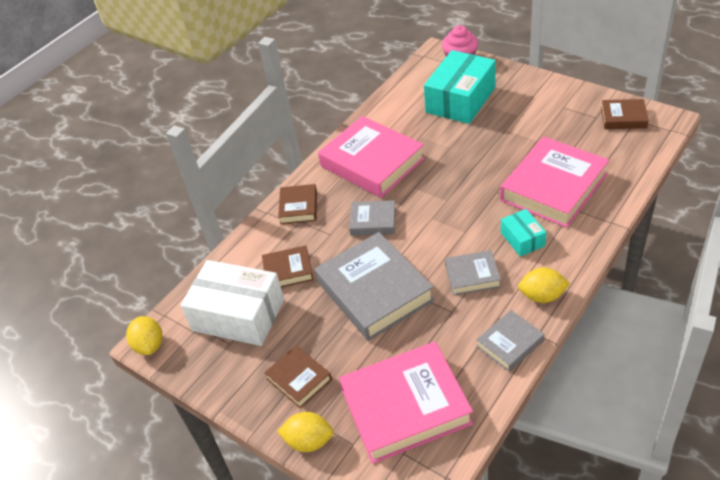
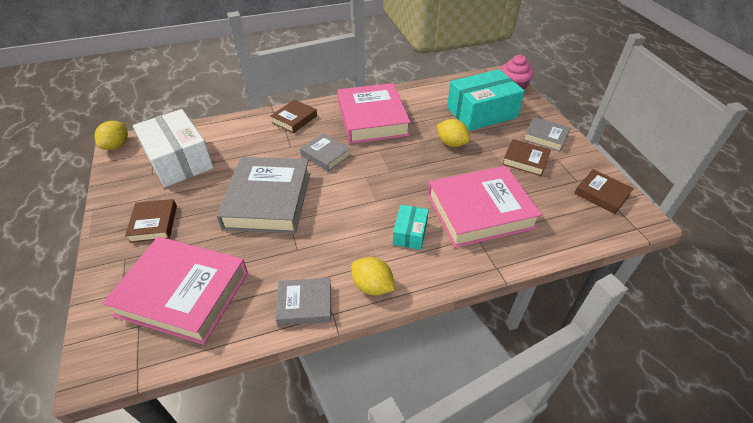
camera: 30 degrees right, 0 degrees up
brown book [262,245,313,287] -> brown book moved to [502,139,551,176]
yellow lemon [277,412,334,452] -> yellow lemon moved to [437,119,470,147]
grey book [445,250,501,295] -> grey book moved to [523,117,570,152]

